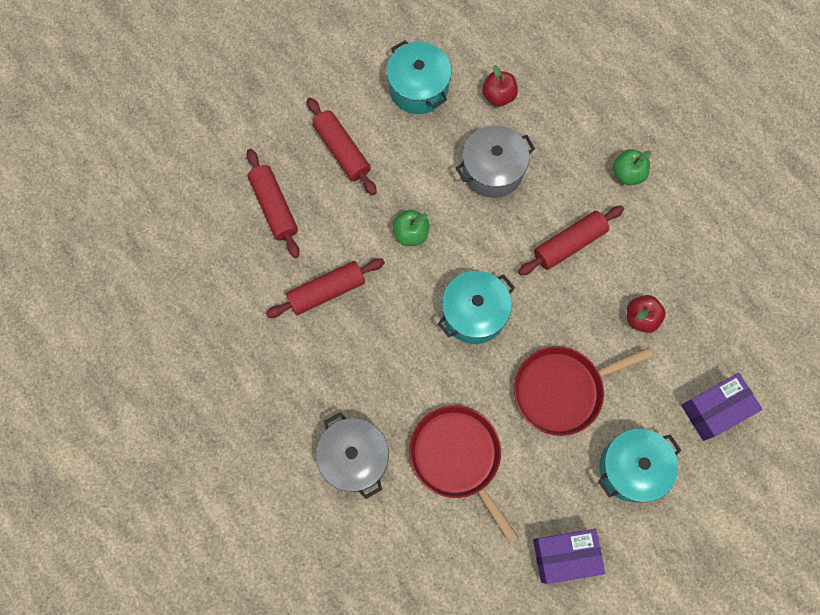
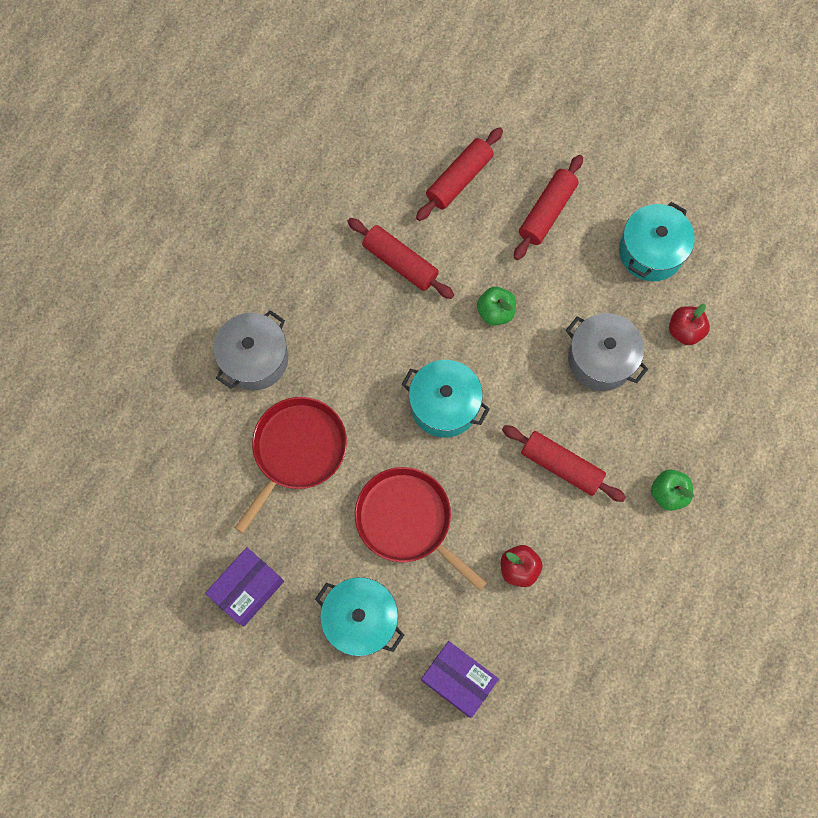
camera: 65 degrees right, 0 degrees up
purple box [533,529,605,584] -> purple box turned 75 degrees clockwise [205,547,284,626]

